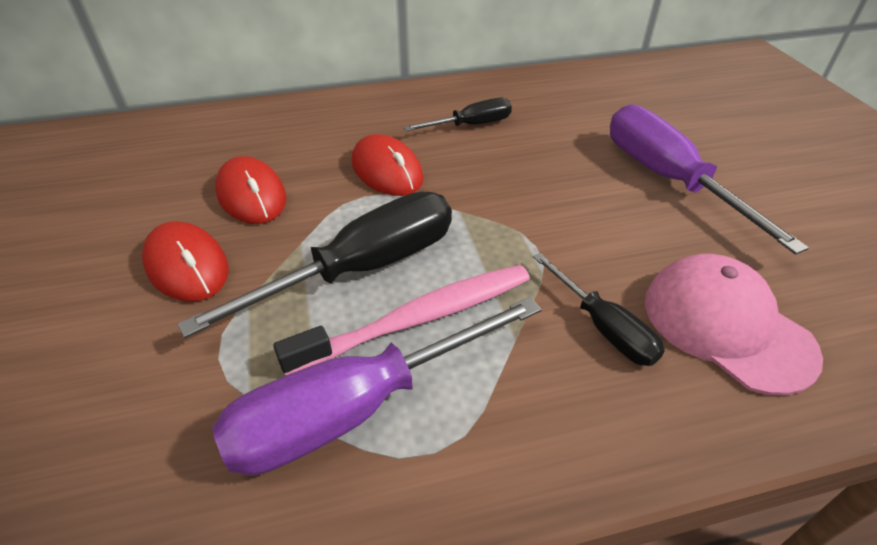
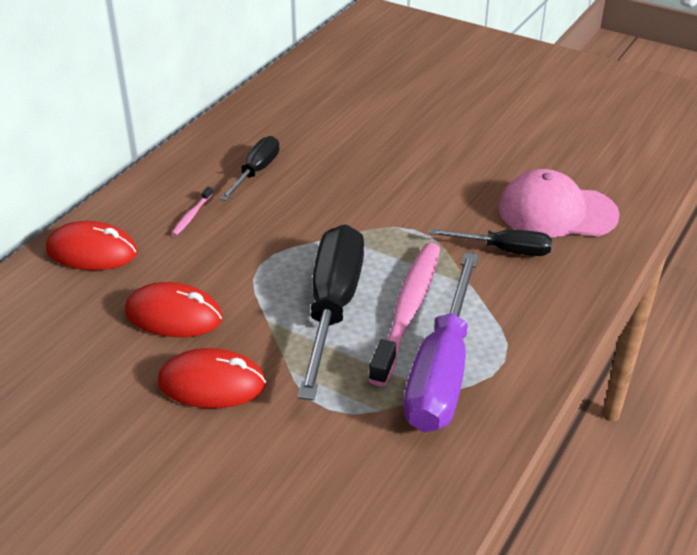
camera: 45 degrees left, 5 degrees down
red mouse [352,134,423,196] -> red mouse moved to [46,221,138,270]
purple screwdriver [610,104,809,255] -> none
none -> pink toothbrush [171,187,213,236]

